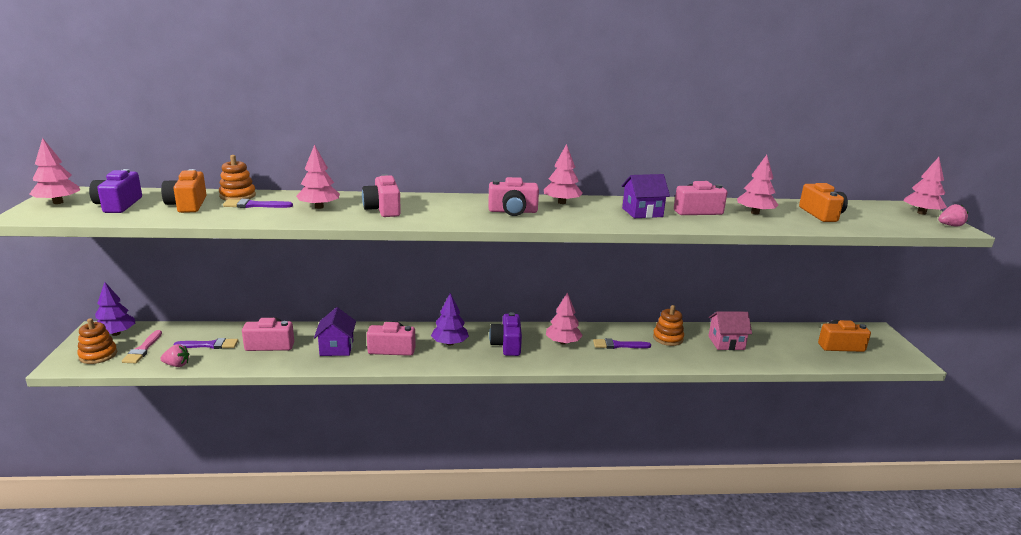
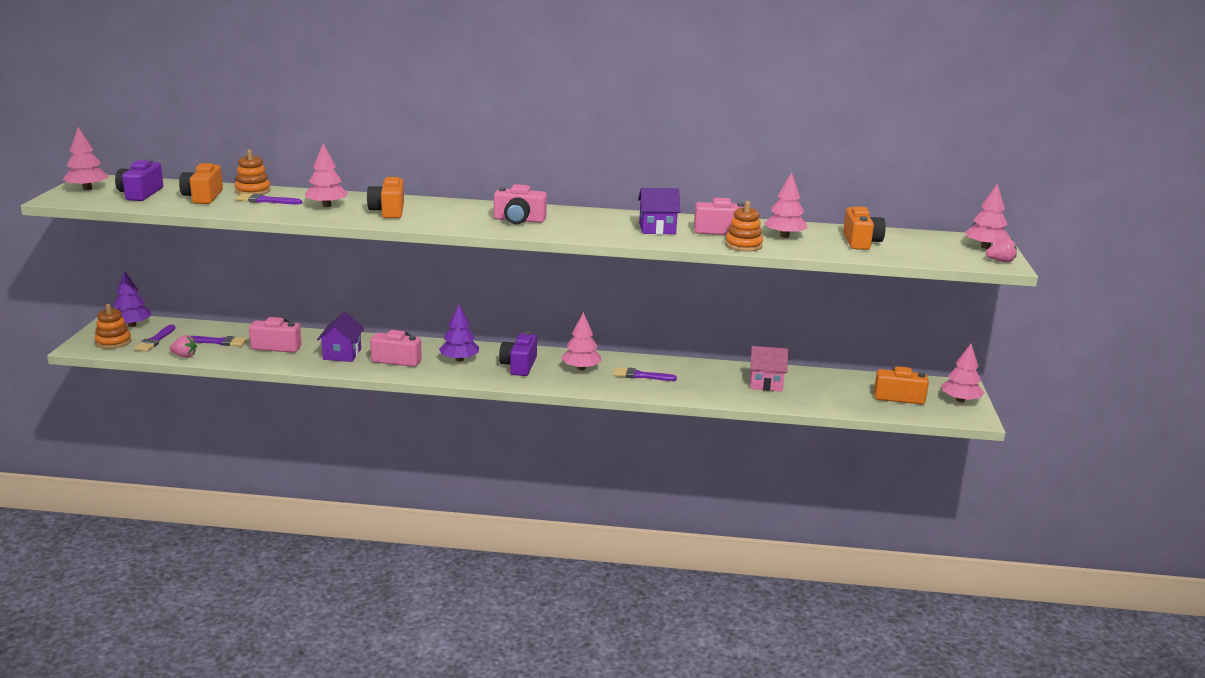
camera: 10 degrees right, 0 degrees up
pink brush [122,330,162,363] -> purple brush [134,324,175,352]
pink camera [362,174,401,217] -> orange camera [367,176,404,218]
pink tree [544,144,583,204] -> pink tree moved to [941,344,984,402]
orange stacking toy [653,305,684,346] -> orange stacking toy moved to [725,201,763,252]

